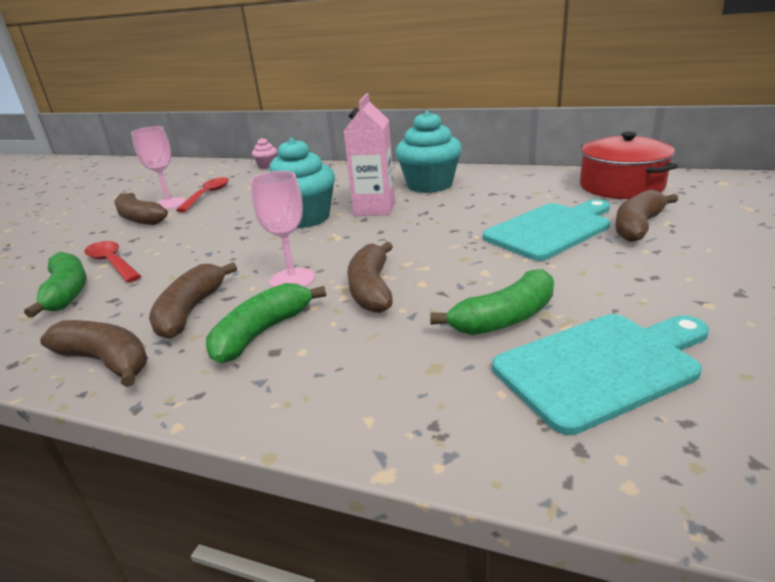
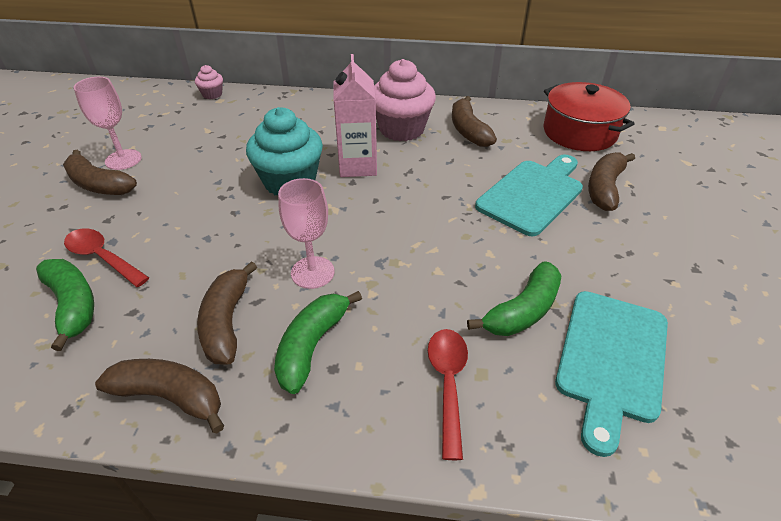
camera: 15 degrees left, 15 degrees up
red spoon [176,177,229,212] -> red spoon moved to [428,329,468,460]
brown banana [347,242,393,313] -> brown banana moved to [452,96,497,147]
turquoise cupcake [395,110,462,193] -> pink cupcake [374,59,436,141]
turquoise cutting board [492,314,709,435] -> turquoise cutting board turned 150 degrees clockwise [555,291,668,457]

